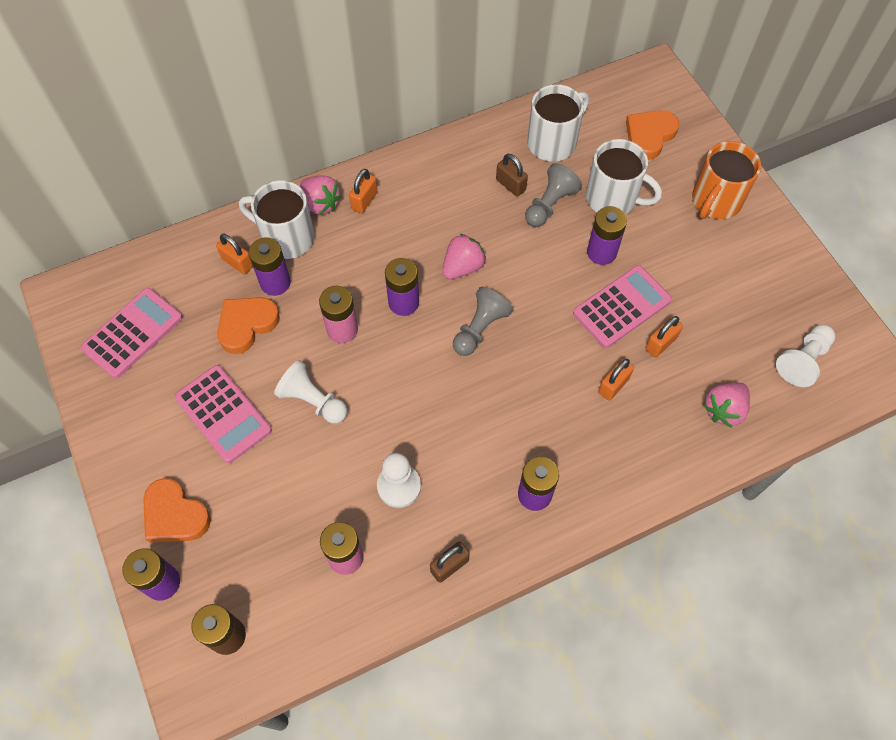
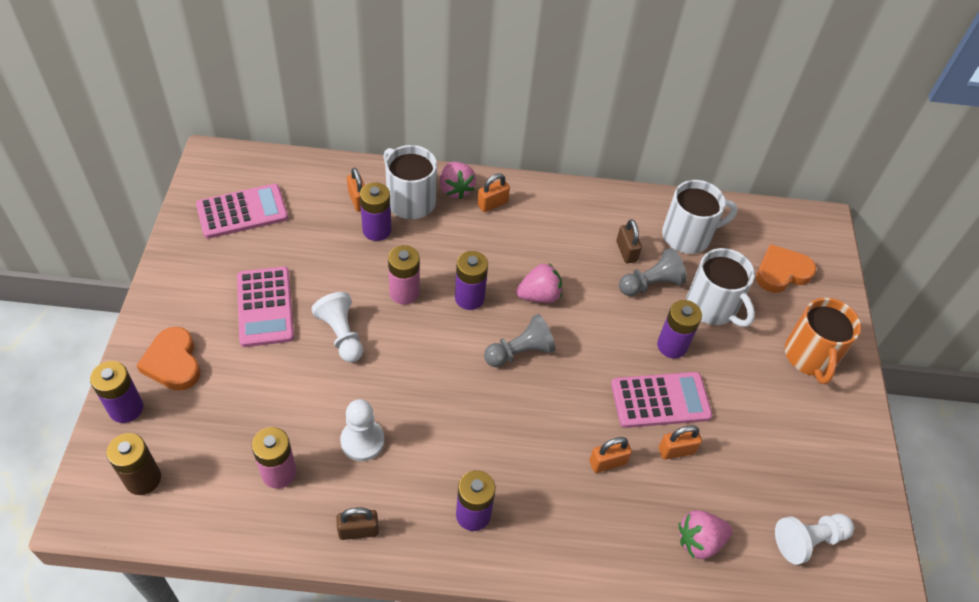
camera: 25 degrees right, 10 degrees down
orange heart [217,297,280,354] -> none
orange mug [692,141,761,219] -> orange mug turned 60 degrees counterclockwise [785,298,861,384]

